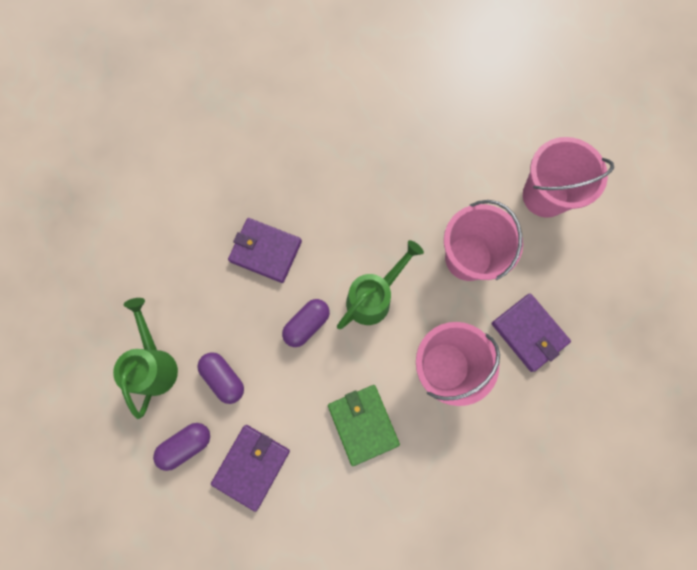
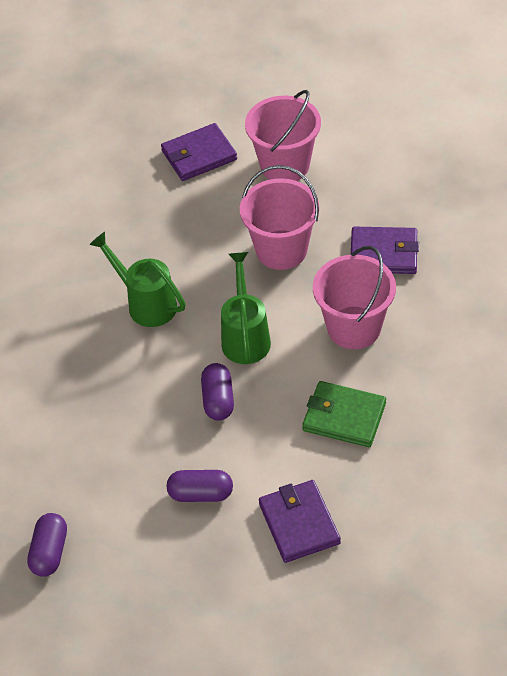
camera: 45 degrees left, 25 degrees down
green watering can [113,298,178,419] -> green watering can moved to [89,232,186,327]
purple capsule [153,423,210,471] -> purple capsule moved to [27,513,67,577]
purple wallet [228,218,302,283] -> purple wallet moved to [161,123,237,181]

